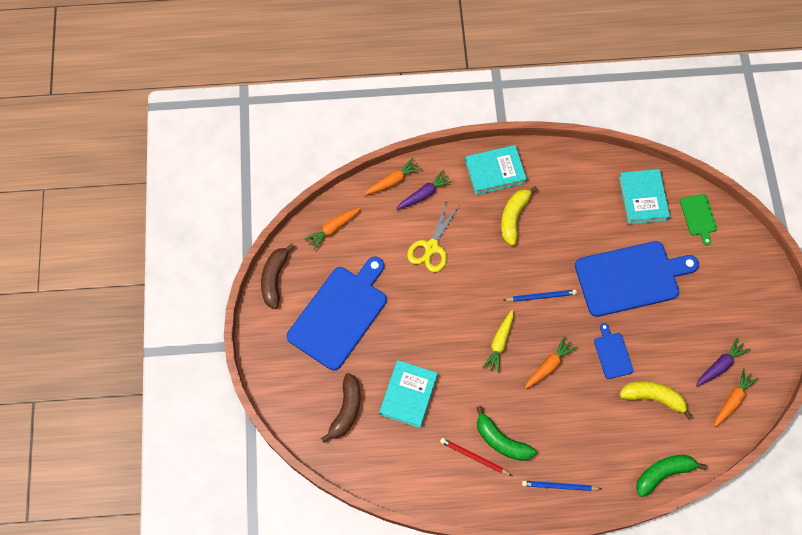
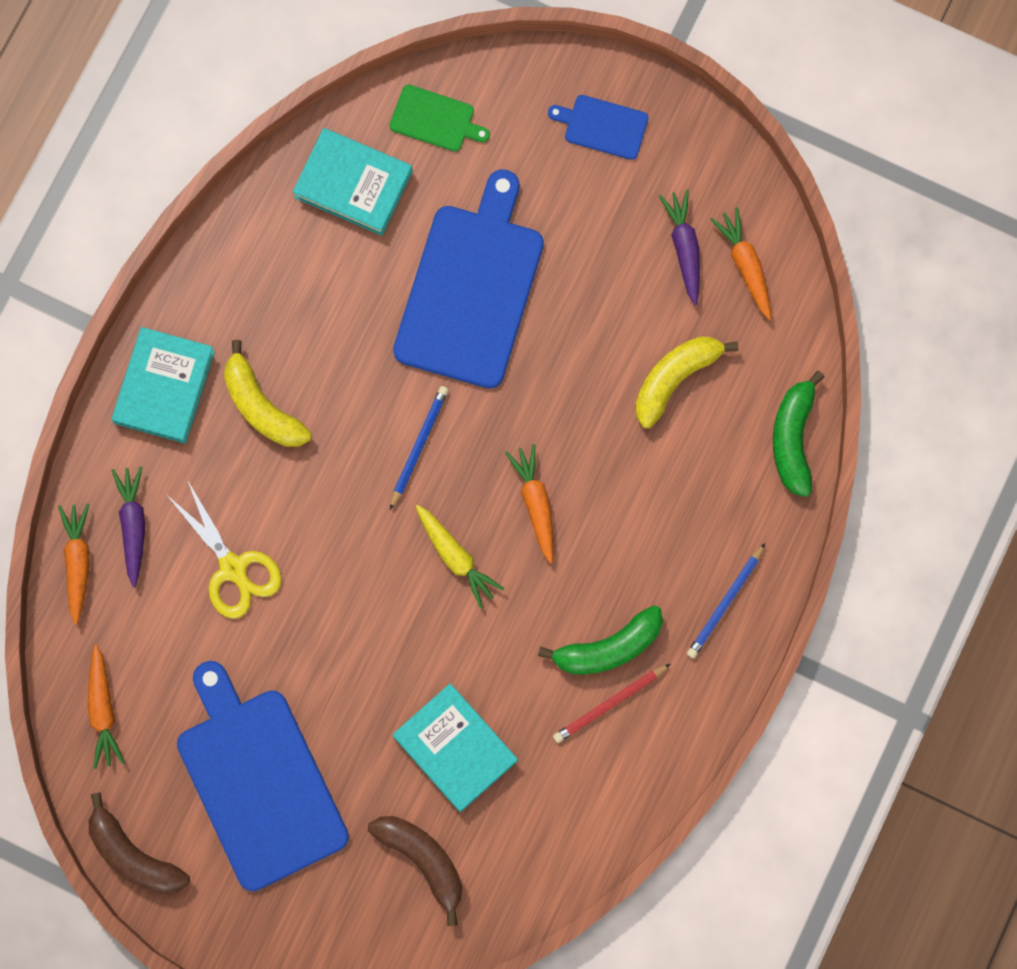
camera: 60 degrees left, 10 degrees up
blue cutting board [594,323,634,379] -> blue cutting board moved to [548,95,648,160]

